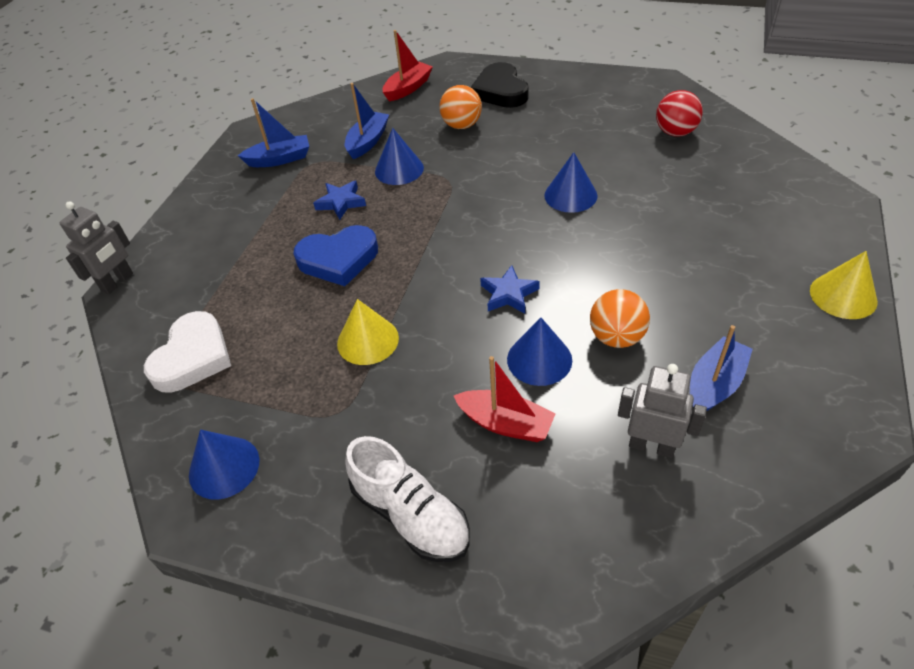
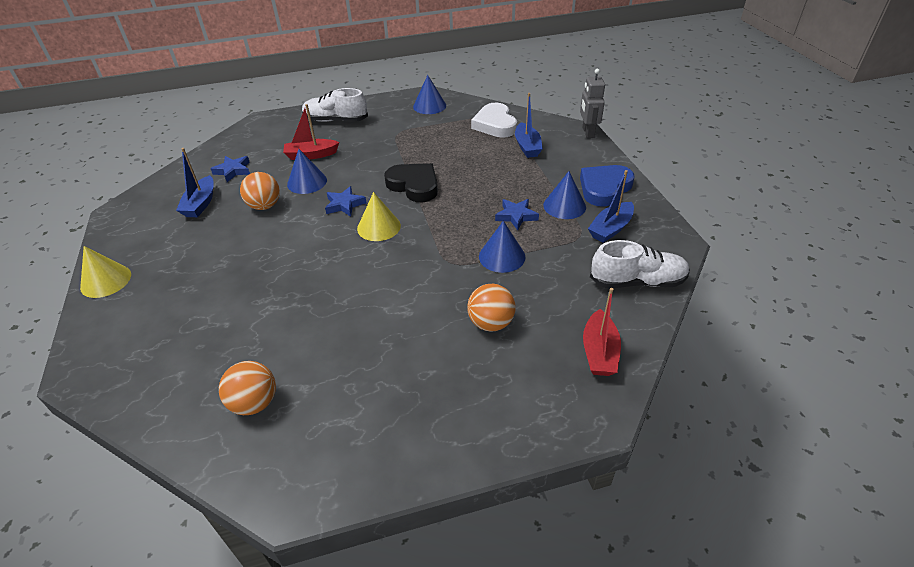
camera: 145 degrees right, 5 degrees down
blue heart [293,225,378,286] -> blue heart moved to [580,165,635,207]
yellow cone [337,299,399,365] -> yellow cone moved to [357,192,401,241]
blue boat [345,83,389,159] -> blue boat moved to [515,93,543,158]
black heart [471,62,529,108] -> black heart moved to [384,163,438,202]
blue cone [544,152,598,213] -> blue cone moved to [543,171,586,219]
grey robot [618,364,707,458] -> blue star [211,156,250,182]
red ball [656,90,703,137] -> orange ball [219,361,276,415]
none -> white shoe [590,240,690,288]

